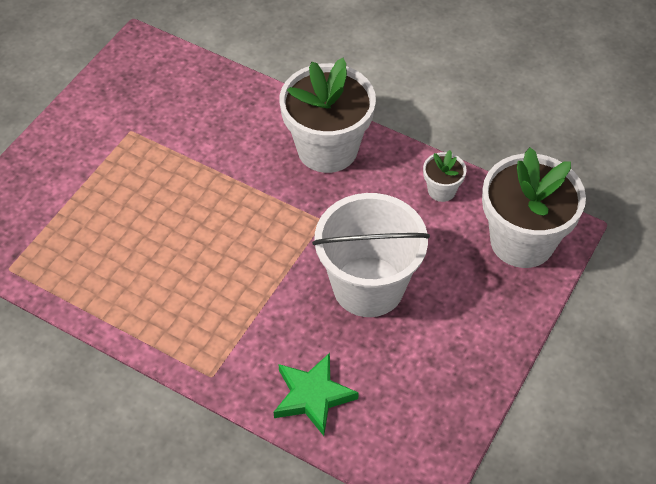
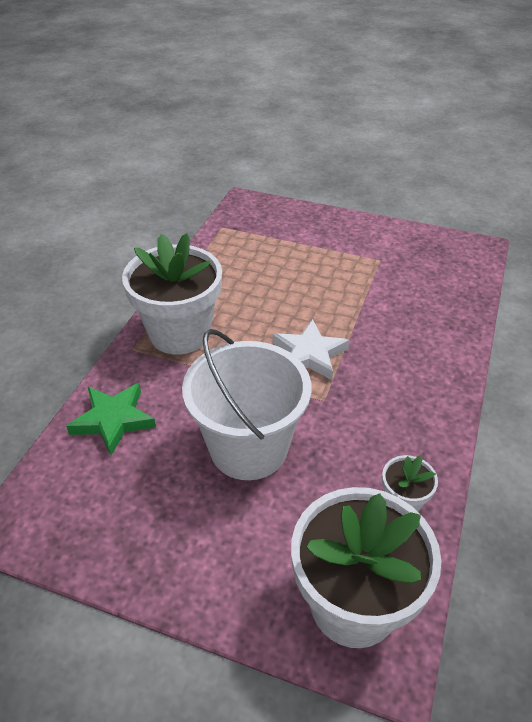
camera: 80 degrees right, 10 degrees down
white flower pot [280,58,376,173] -> white flower pot moved to [122,233,222,355]
none -> white star [273,319,349,380]

